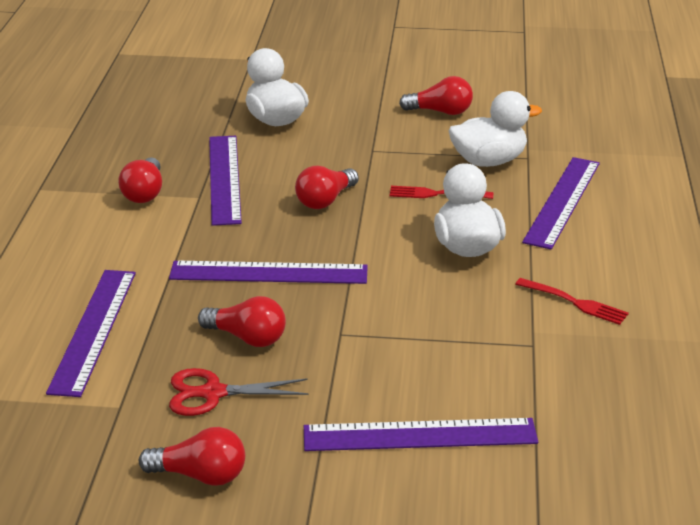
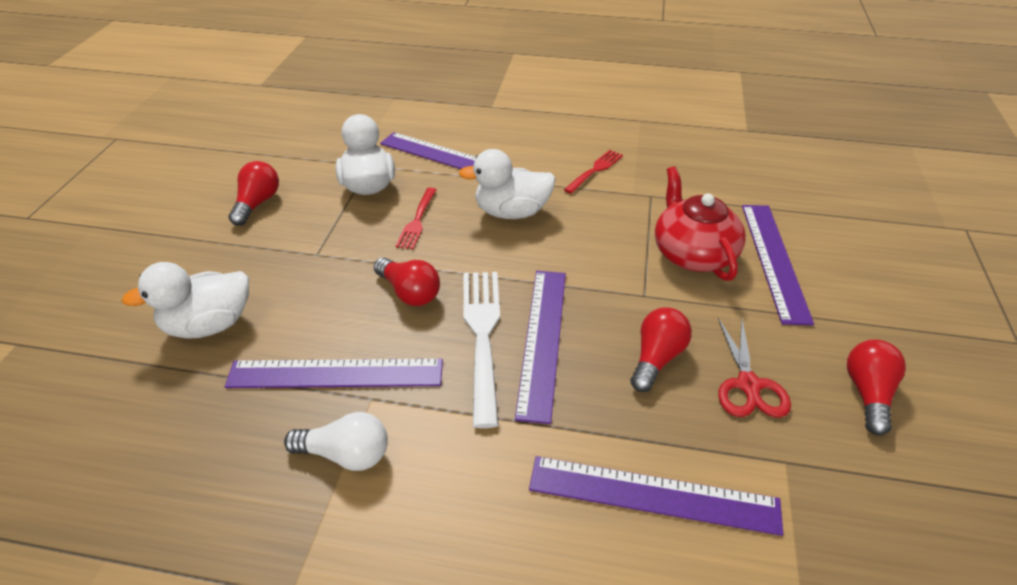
camera: 85 degrees left, 10 degrees up
red light bulb [118,157,162,203] -> white light bulb [284,412,388,471]
none -> white fork [463,272,500,428]
none -> red teapot [655,166,746,281]

